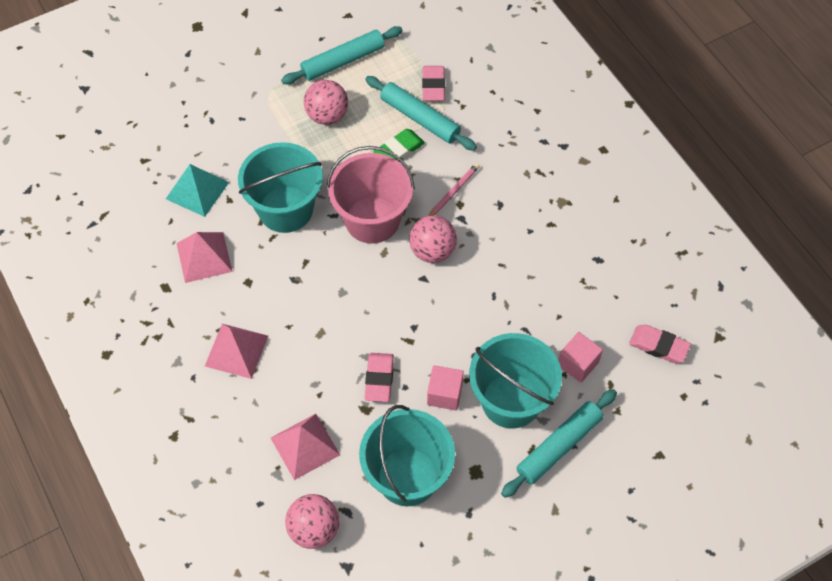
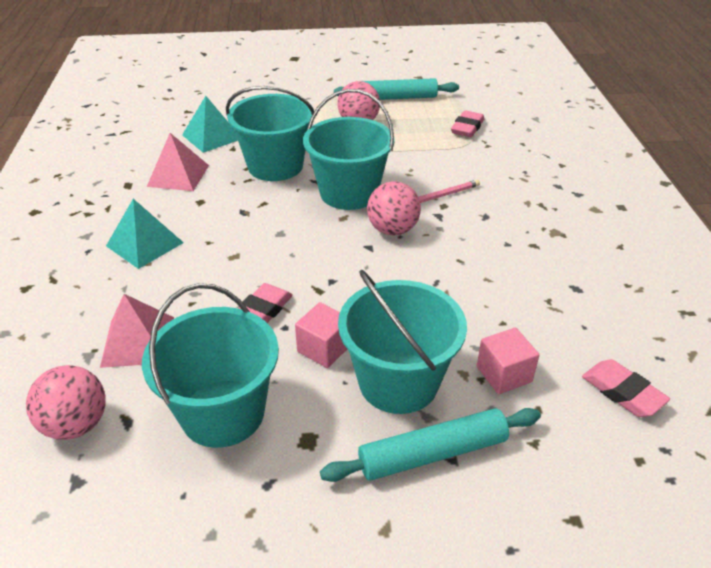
camera: 25 degrees right, 20 degrees down
pink pyramid [205,324,268,379] -> turquoise pyramid [106,199,184,269]
pink bucket [327,146,415,244] -> turquoise bucket [303,89,395,210]
turquoise rolling pin [365,76,477,151] -> none
green eraser [373,129,425,162] -> none

